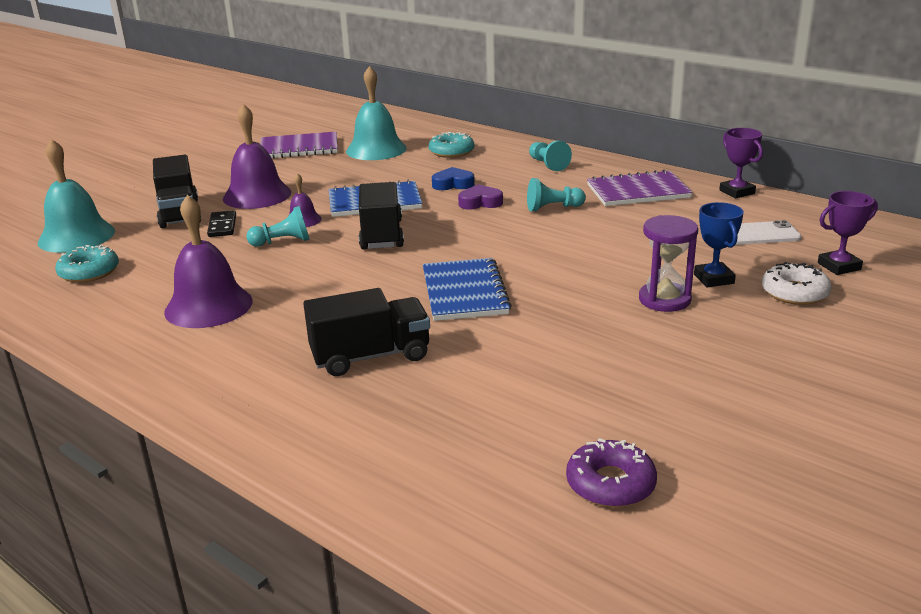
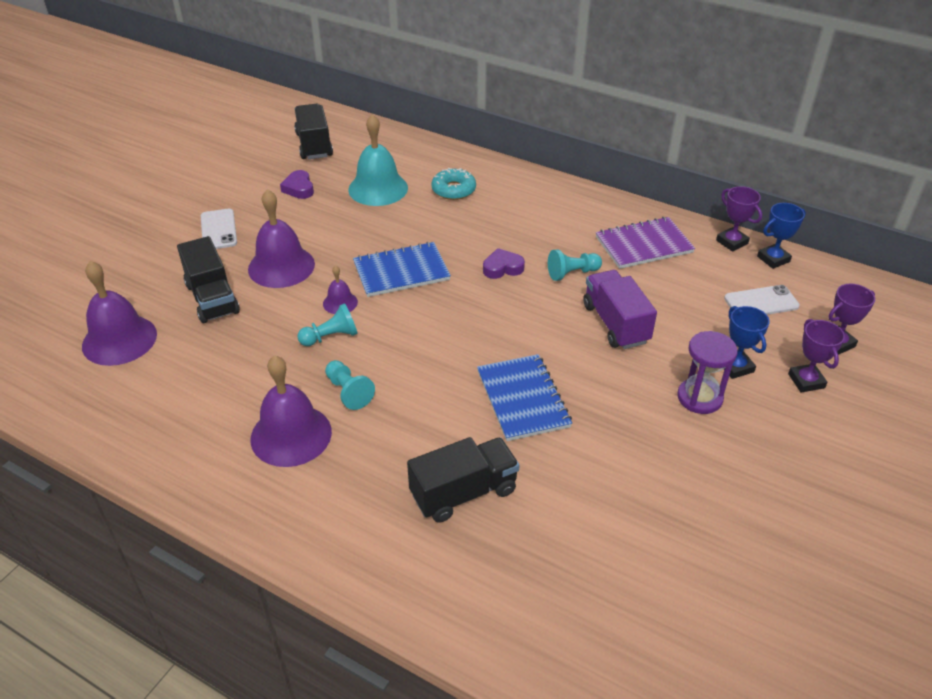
camera: 10 degrees left, 15 degrees up
turquoise bell [38,139,115,253] -> purple bell [82,261,157,366]
turquoise donut [55,245,119,283] -> none
black domino [207,210,236,237] -> none
purple notebook [260,132,338,158] -> purple heart [280,170,314,199]
black truck [359,182,404,250] -> black truck moved to [294,104,333,159]
blue heart [432,167,475,190] -> none
turquoise pawn [529,141,572,171] -> turquoise pawn moved to [325,360,375,410]
purple donut [566,438,657,507] -> none
white donut [762,262,832,305] -> purple trophy [788,319,845,392]
none -> white phone [201,209,237,249]
none -> purple truck [583,270,657,349]
none -> blue trophy [757,203,806,269]

